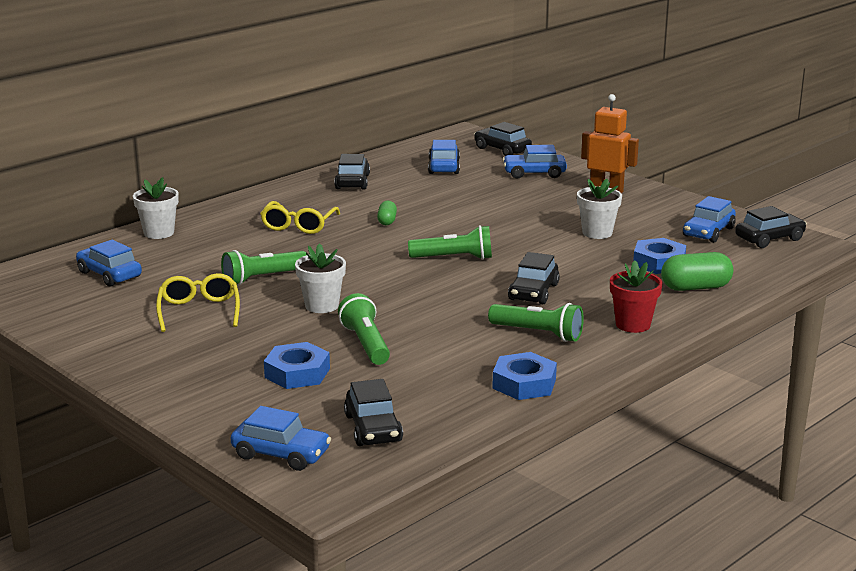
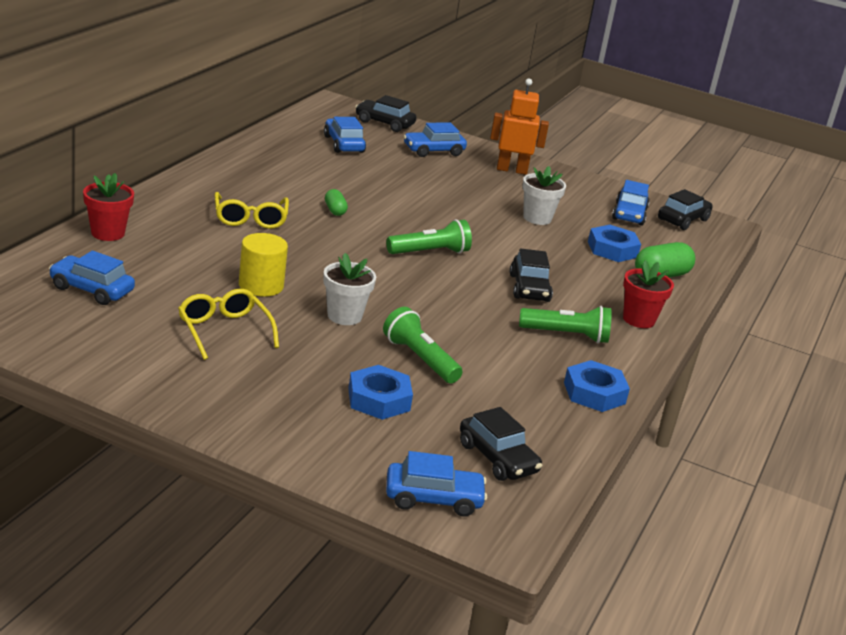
camera: 25 degrees left, 5 degrees up
white flower pot [133,177,179,239] -> red flower pot [83,173,134,241]
green flashlight [221,250,307,286] -> yellow cylinder [239,233,288,297]
black car [334,154,370,189] -> none

